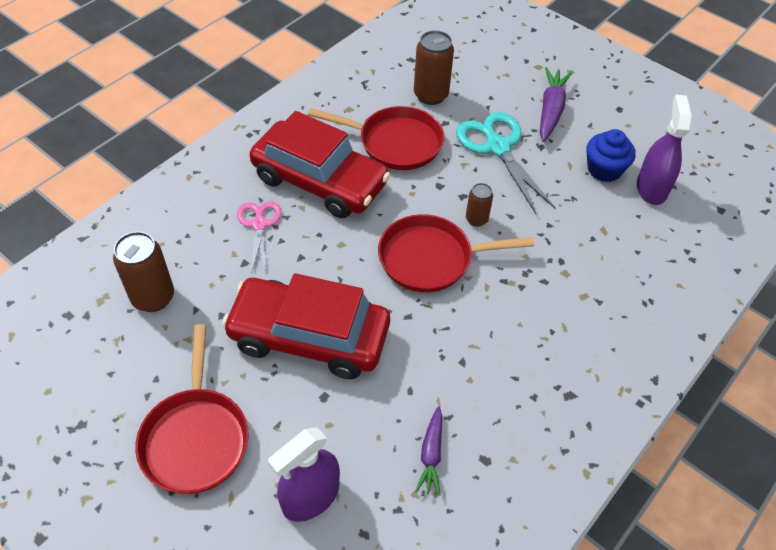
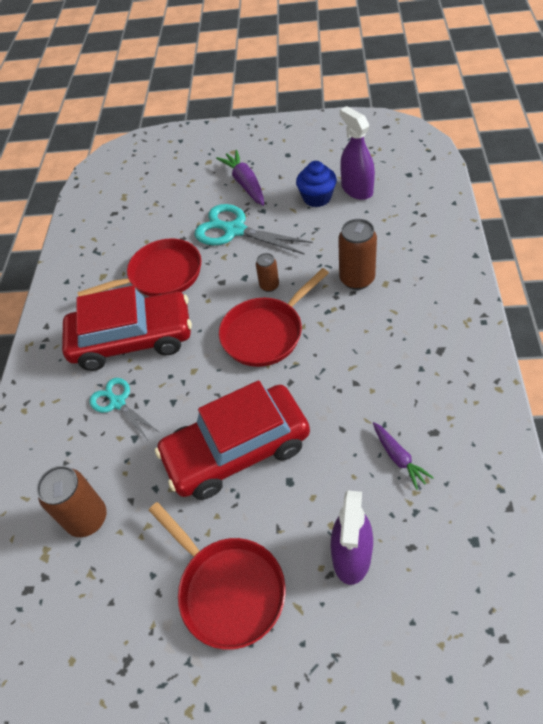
camera: 30 degrees left, 0 degrees up
pink scissors [237,201,282,274] -> turquoise scissors [89,378,159,440]
brown can [414,30,454,105] -> brown can moved to [338,219,377,290]

